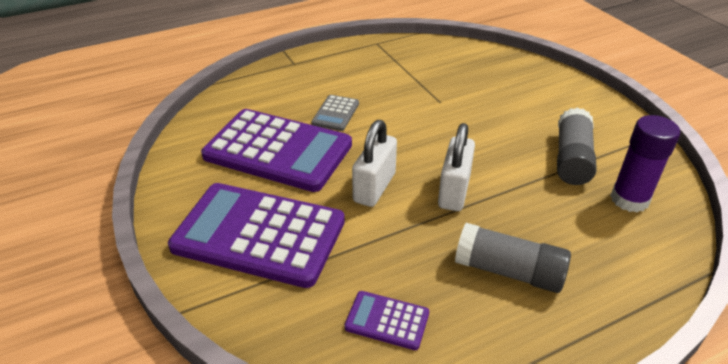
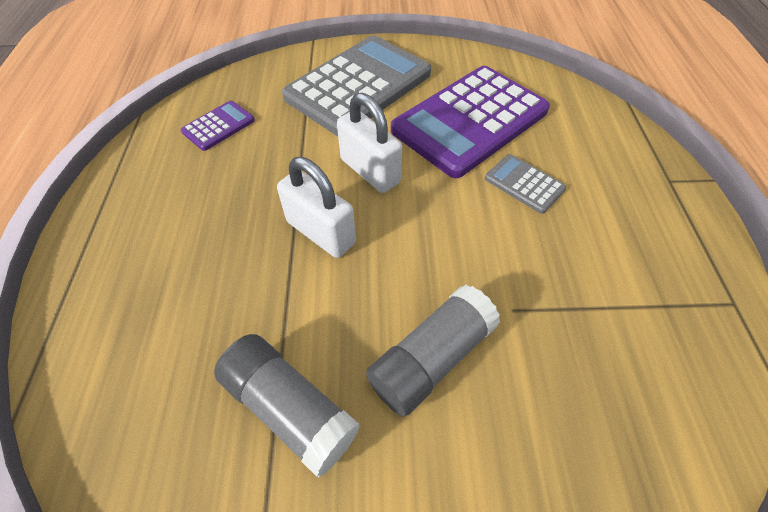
camera: 115 degrees right, 15 degrees up
purple calculator [168,183,345,288] -> grey calculator [282,35,431,136]
grey glue stick [455,223,571,293] -> grey glue stick moved to [366,285,501,417]
purple glue stick [610,115,680,213] -> none

